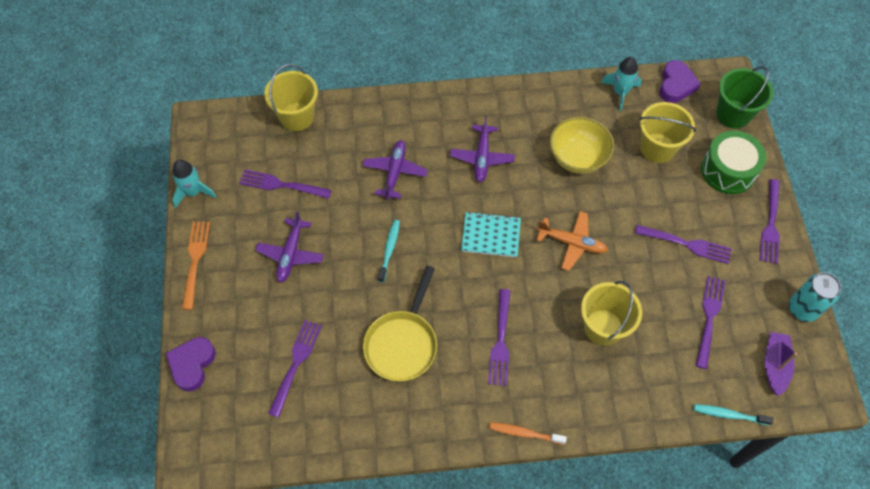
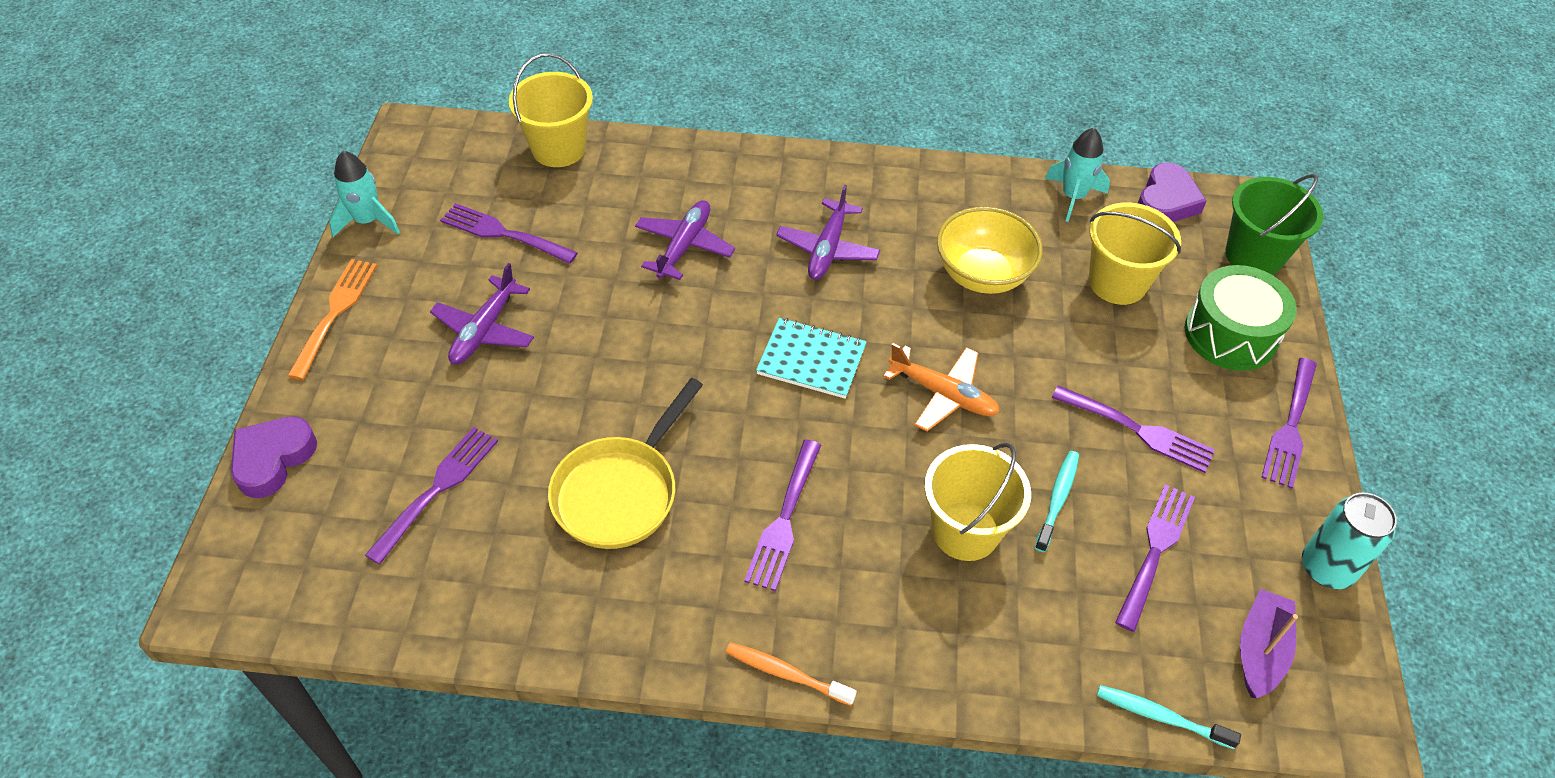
camera: 10 degrees right, 10 degrees down
turquoise toothbrush [378,220,400,282] -> turquoise toothbrush moved to [1035,451,1079,552]

